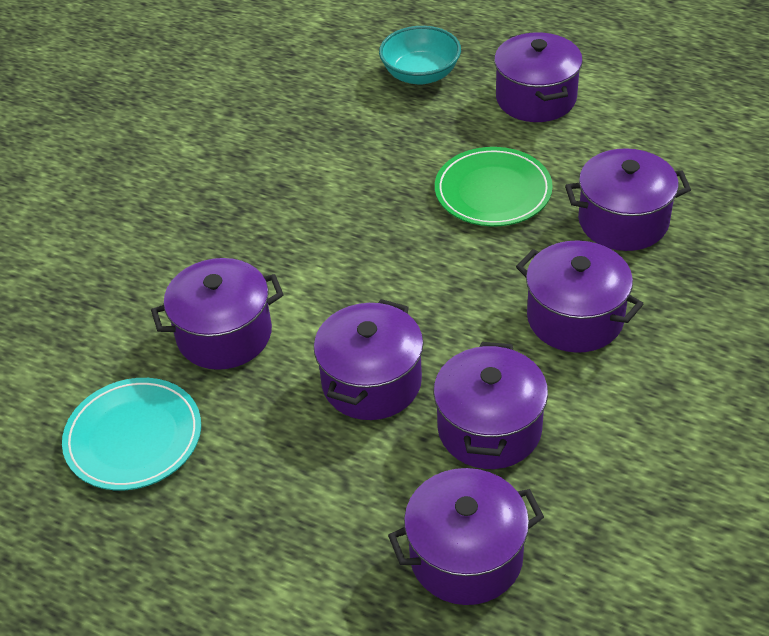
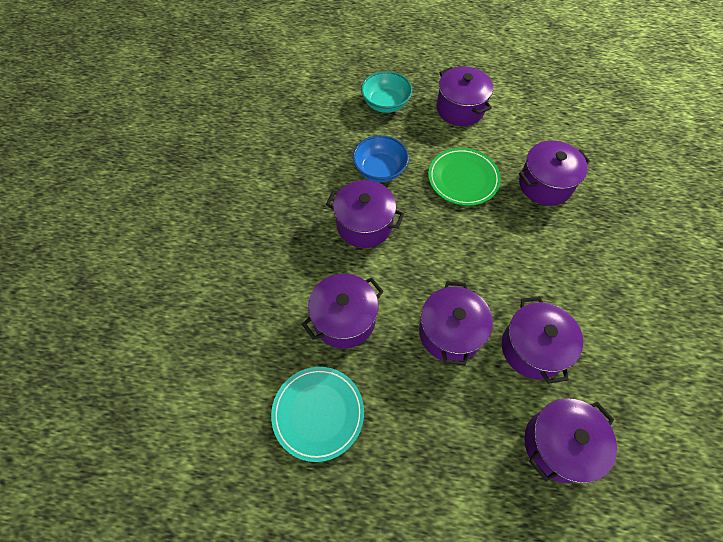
camera: 20 degrees left, 15 degrees up
purple pot [516,240,643,353] -> purple pot moved to [326,180,404,248]
none -> blue bowl [353,135,409,182]

